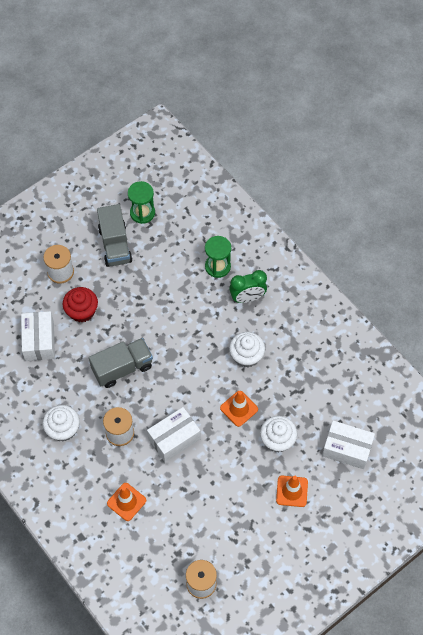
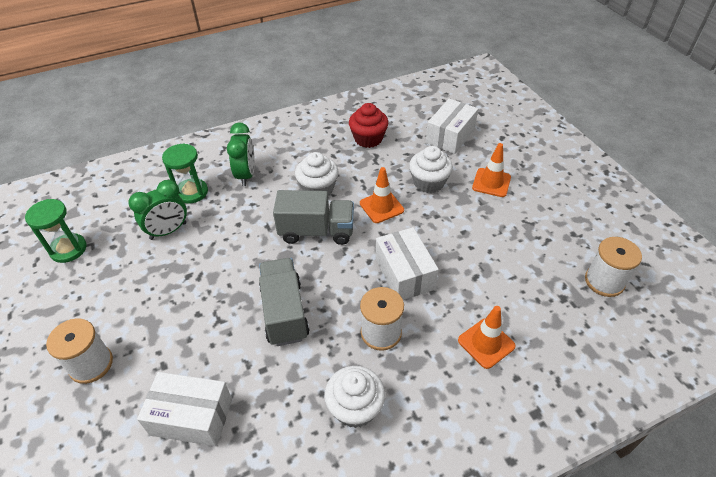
camera: 75 degrees left, 15 degrees down
red cupcake [63,287,98,322] -> red cupcake moved to [349,103,388,148]
grey truck [97,204,132,267] -> grey truck moved to [273,190,354,245]
none -> green clock [128,180,187,240]

